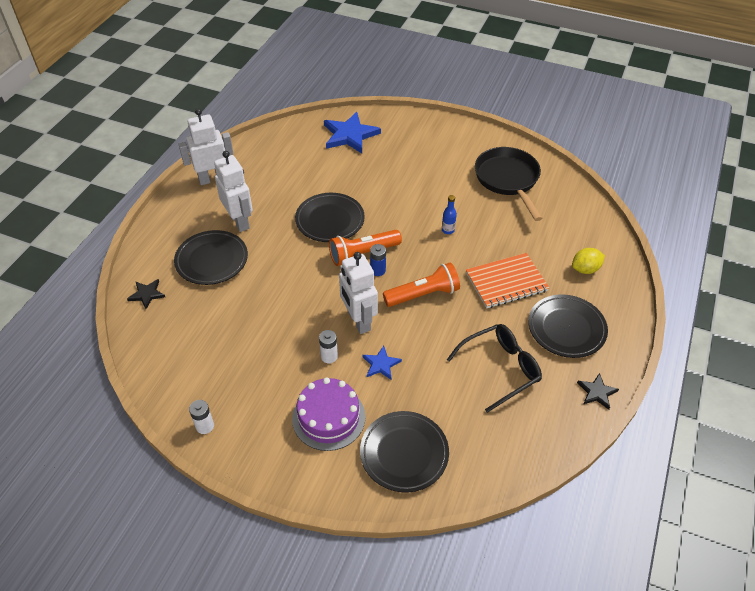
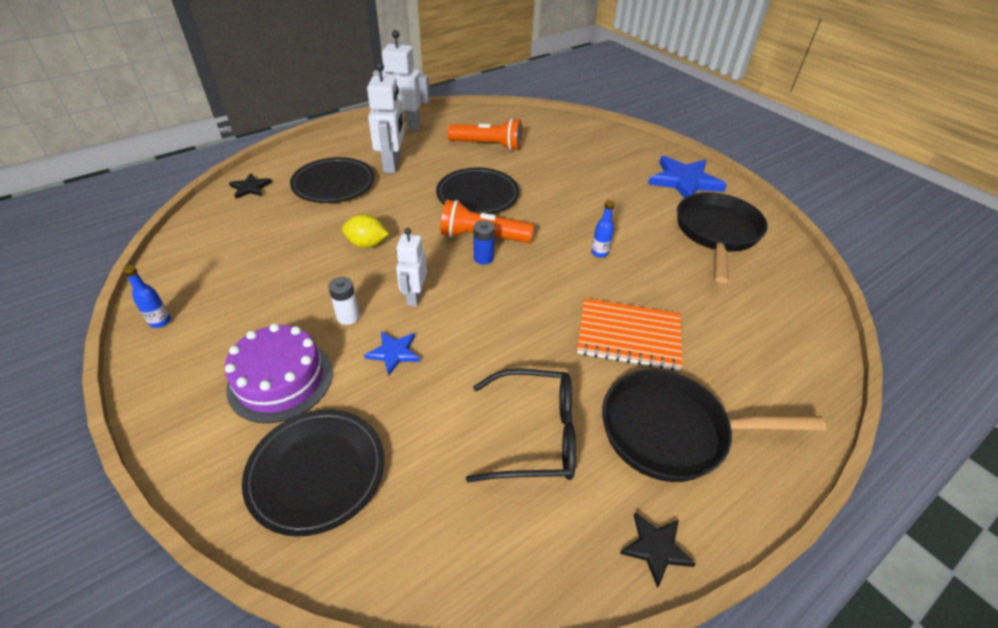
camera: 30 degrees right, 5 degrees down
white battery [189,400,214,434] -> blue bottle [122,265,171,328]
blue star [324,112,381,153] -> blue star moved to [648,156,727,198]
white robot [339,252,378,334] -> white robot [396,228,427,307], size x0.64
orange flashlight [383,263,460,307] -> orange flashlight moved to [447,118,522,151]
black plate [528,294,608,358] -> black pan [602,369,827,482]
yellow lemon [572,248,605,274] -> yellow lemon moved to [342,214,389,248]

